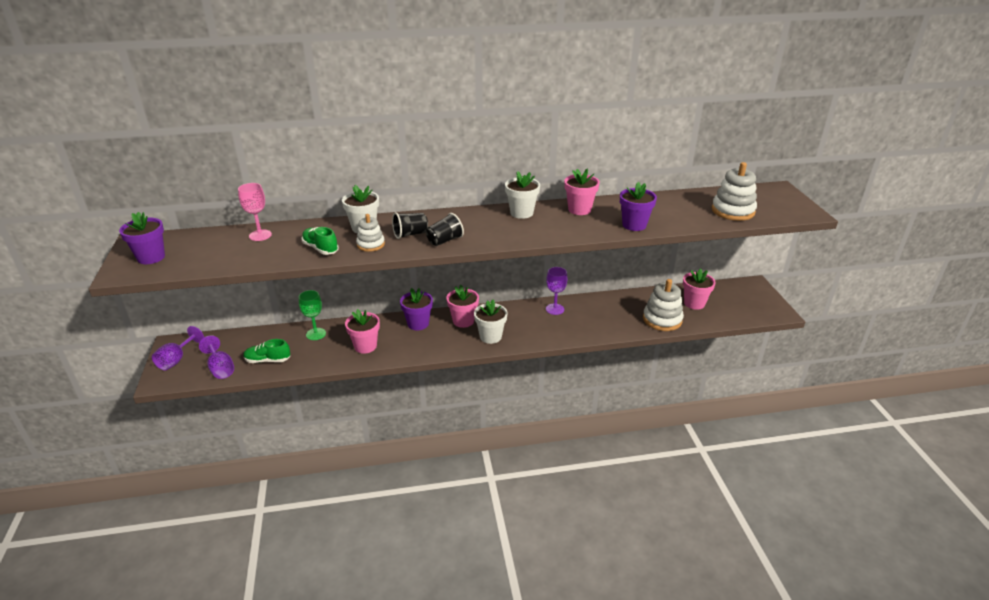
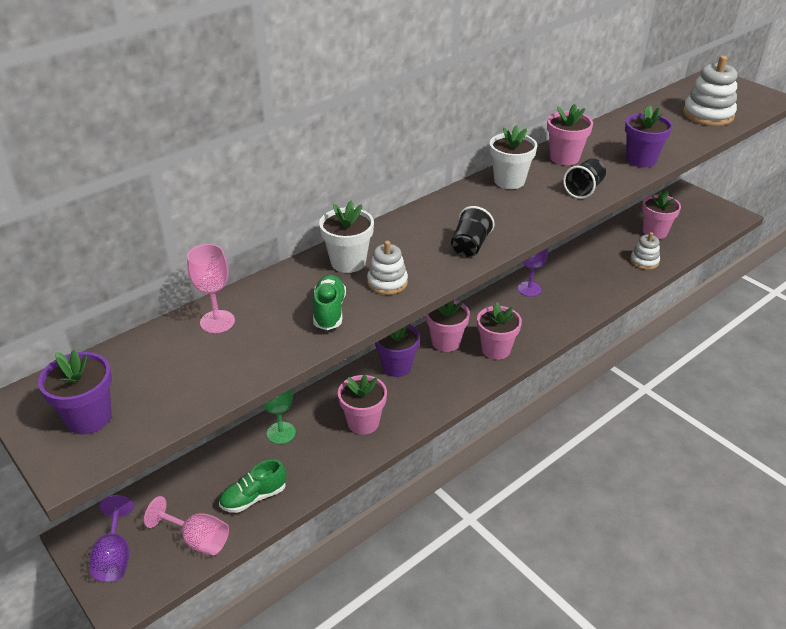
camera: 30 degrees left, 5 degrees up
purple goblet [199,335,234,379] -> pink goblet [144,496,229,555]
green shoe [301,227,339,255] -> green shoe turned 75 degrees clockwise [313,275,346,330]
black cup [392,212,428,239] -> black cup moved to [563,158,606,199]
white flower pot [474,300,507,344] -> pink flower pot [477,302,522,360]
white stacking toy [643,279,684,331] -> white stacking toy [630,232,660,270], size x0.61

